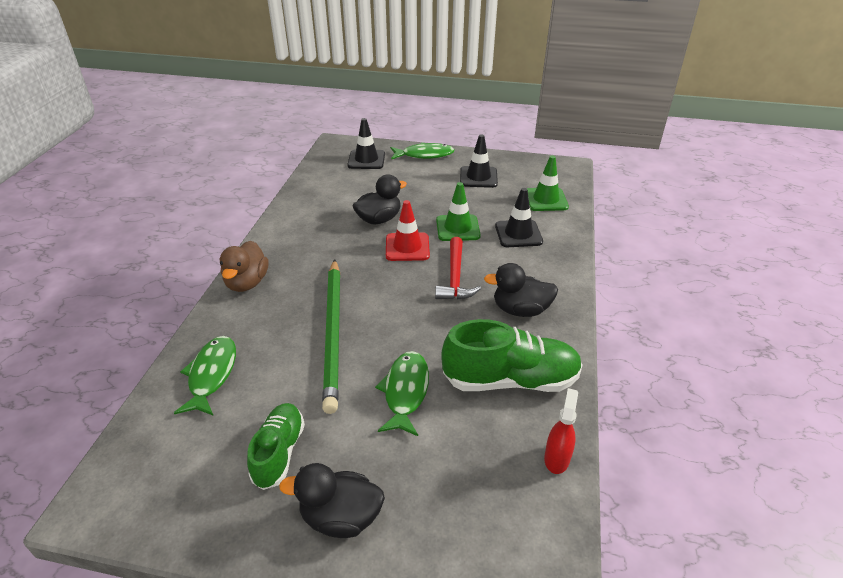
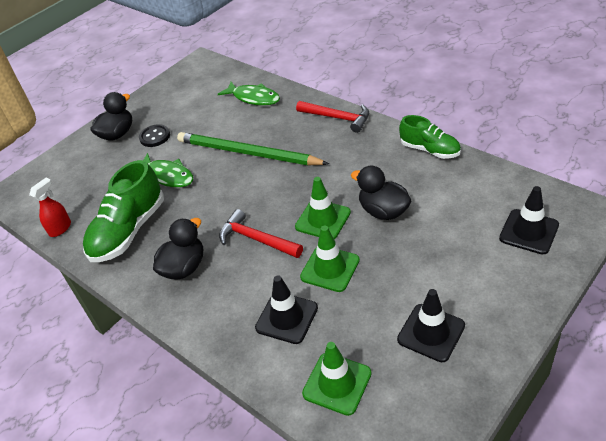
camera: 125 degrees right, 5 degrees up
brown duck [220,241,268,292] -> red hammer [296,101,369,133]
green shoe [247,403,305,490] -> green shoe moved to [399,115,461,159]
black duck [352,174,407,224] -> black duck turned 135 degrees clockwise [351,166,412,220]
red traffic cone [386,200,430,261] -> green traffic cone [295,177,351,239]
green fish [390,142,454,160] -> none
red spray bottle [544,388,578,474] -> red spray bottle turned 105 degrees counterclockwise [29,178,71,237]
none -> black button [139,124,170,147]

